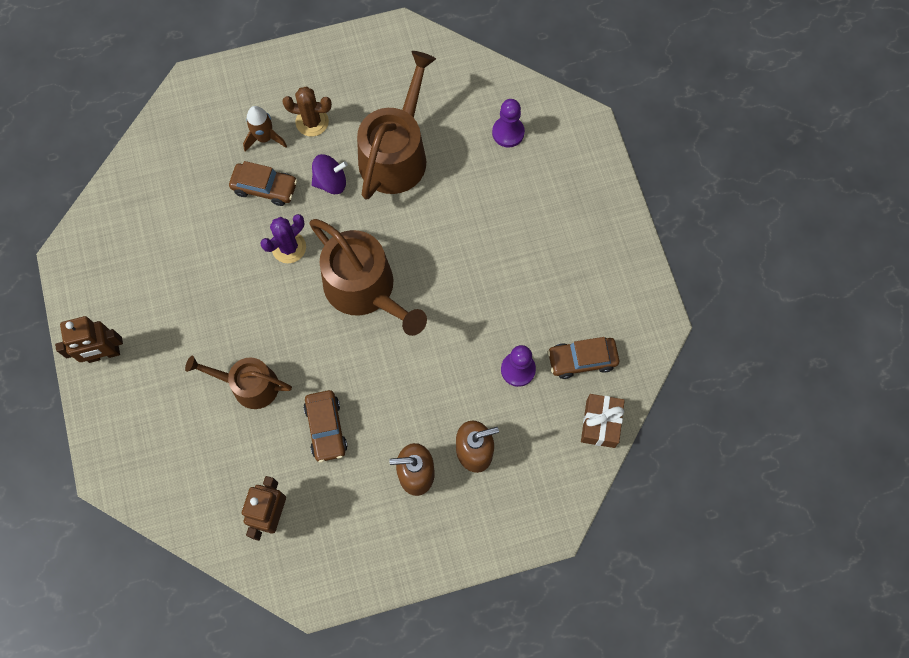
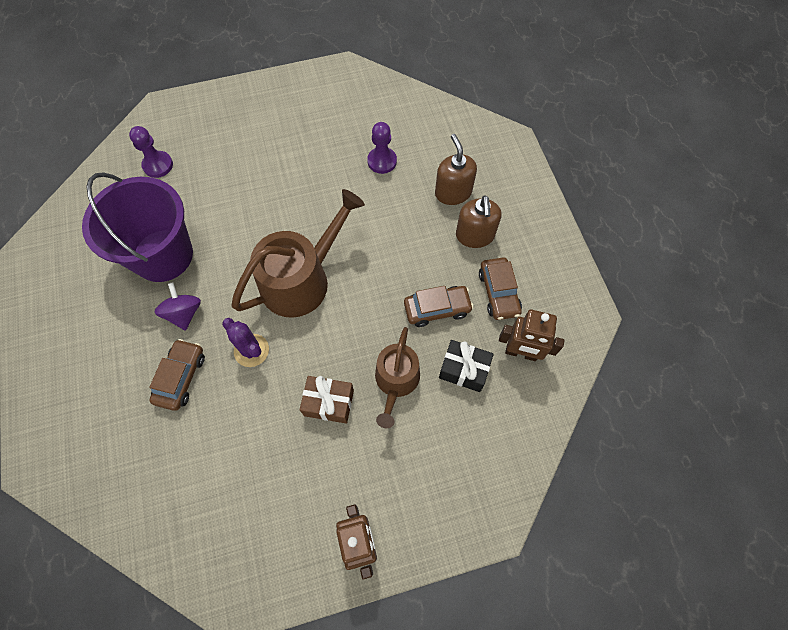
camera: 90 degrees left, 5 degrees down
brown rocket [243,106,287,152] -> none
brown cactus [282,86,332,136] -> none
brown watering can [357,51,436,200] -> purple bucket [82,172,193,282]
brown car [548,337,619,379] -> brown car moved to [479,257,522,320]
brown gift [581,394,625,448] -> brown gift moved to [300,376,354,424]
none -> black gift [439,340,494,392]

